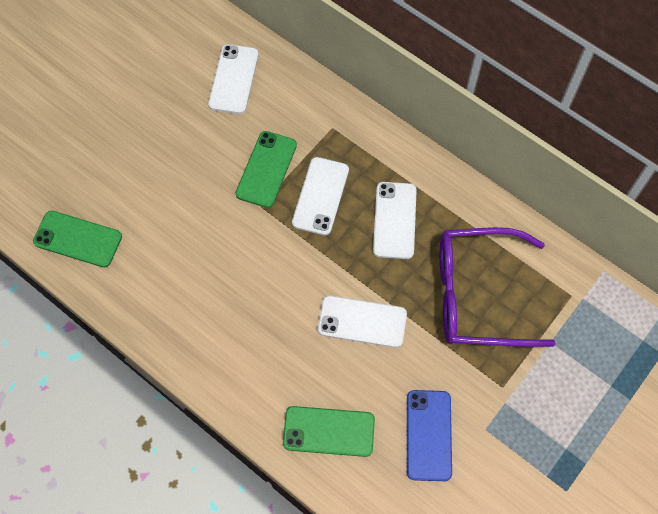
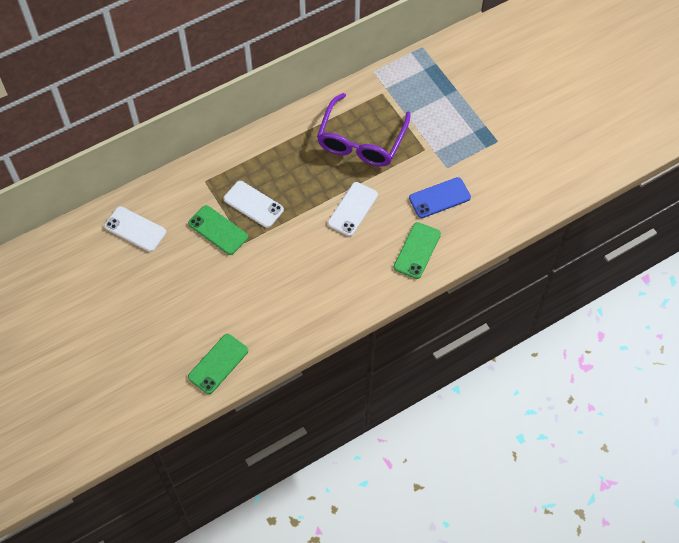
camera: 70 degrees left, 5 degrees down
white phone [373,182,417,259] -> none
blue phone [407,390,452,481] -> blue phone turned 45 degrees counterclockwise [409,177,471,218]

